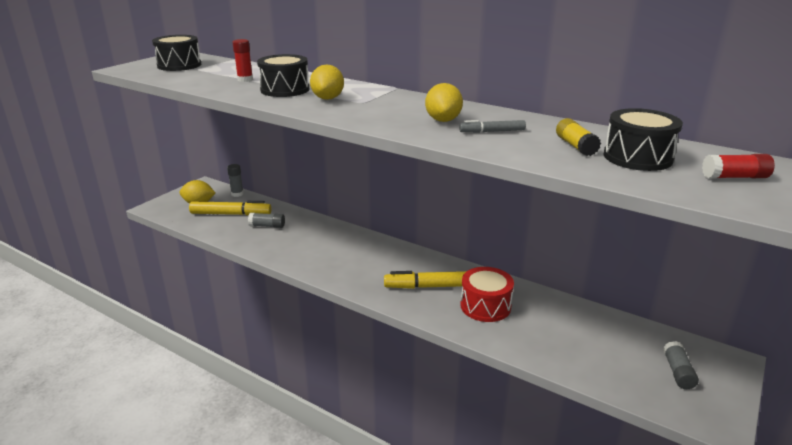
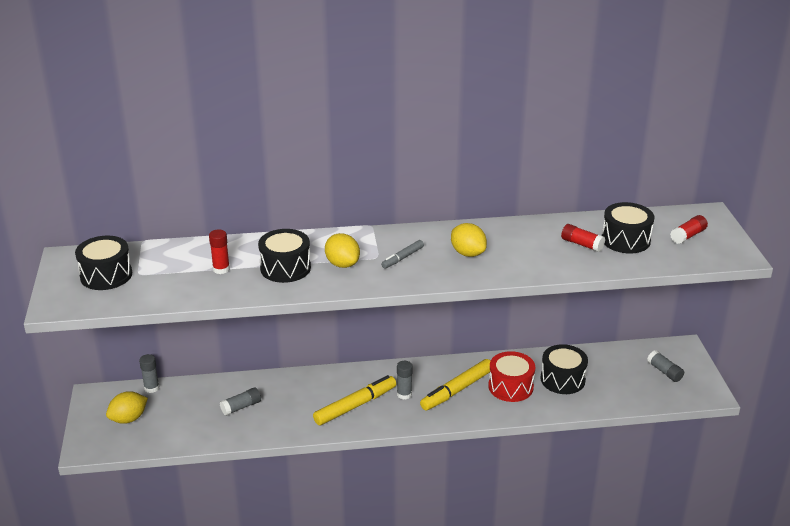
camera: 40 degrees left, 5 degrees up
yellow marker [189,201,272,216] -> yellow marker moved to [313,375,396,425]
grey marker [459,120,526,133] -> grey marker moved to [381,240,424,269]
yellow glue stick [556,118,601,156] -> red glue stick [561,224,605,252]
none -> grey glue stick [397,361,413,400]
none -> black drum [540,344,588,394]

